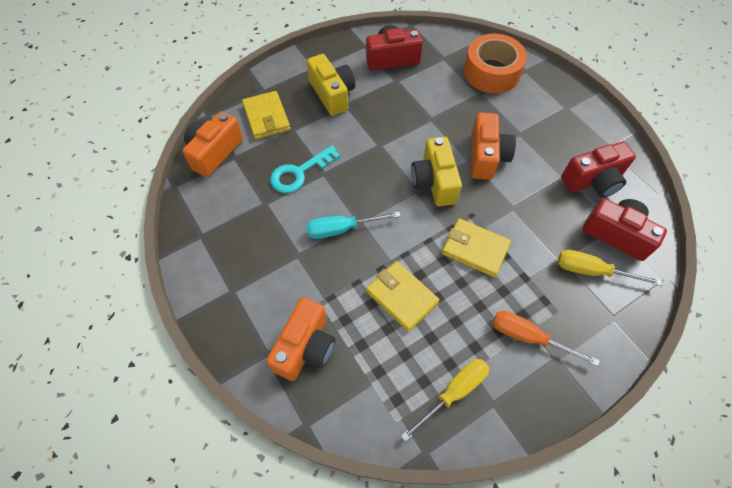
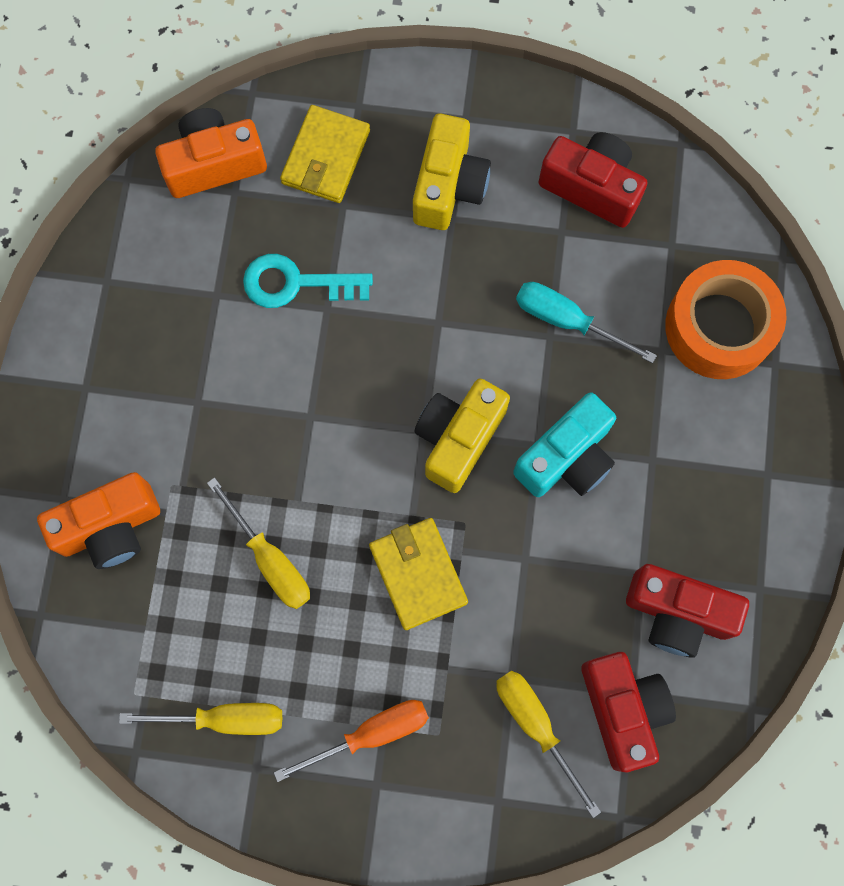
camera: 40 degrees right, 15 degrees up
turquoise screwdriver [306,212,401,239] -> turquoise screwdriver moved to [516,282,657,363]
yellow wallet [366,261,439,332] -> yellow screwdriver [207,477,310,609]
orange camera [471,112,516,180] -> turquoise camera [513,393,616,497]
orange screwdriver [492,311,600,366] -> orange screwdriver turned 90 degrees clockwise [274,700,429,782]

